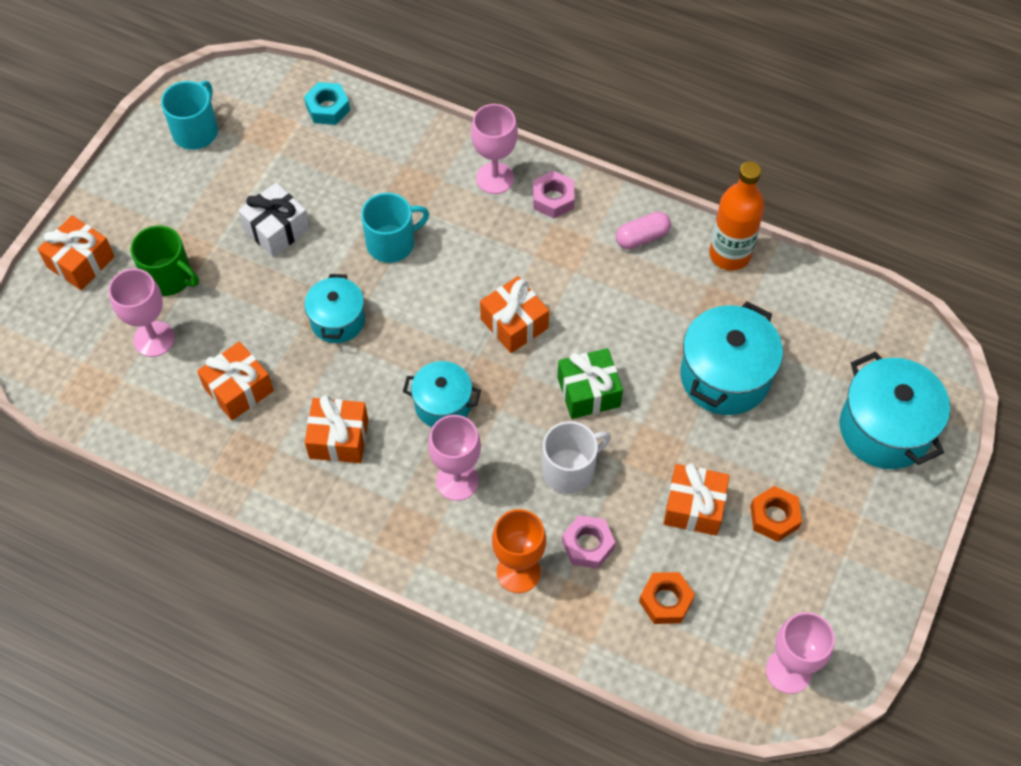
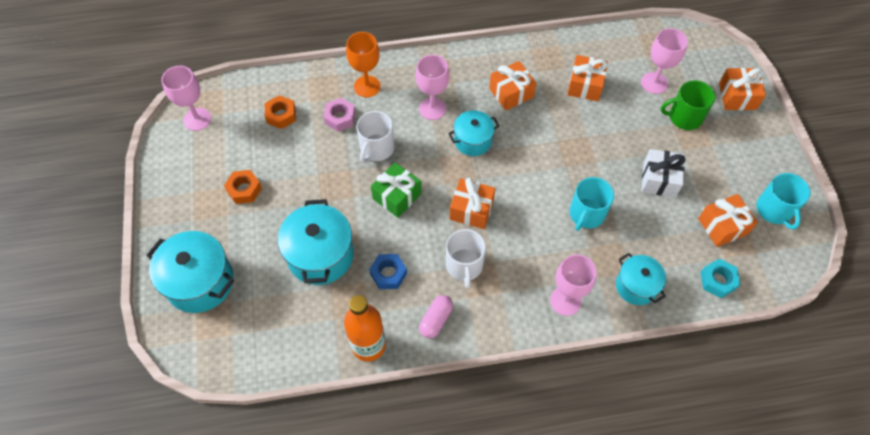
camera: 145 degrees right, 0 degrees up
turquoise pot [305,274,365,343] -> turquoise pot moved to [616,253,666,305]
pink nut [533,171,575,219] -> none
orange gift [663,463,729,536] -> orange gift moved to [698,194,758,247]
none -> blue nut [369,254,407,289]
none -> white mug [446,229,486,289]

